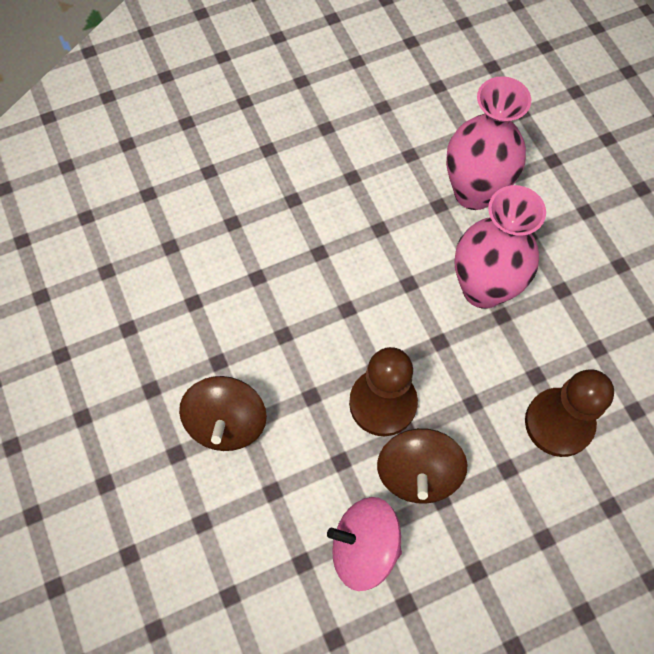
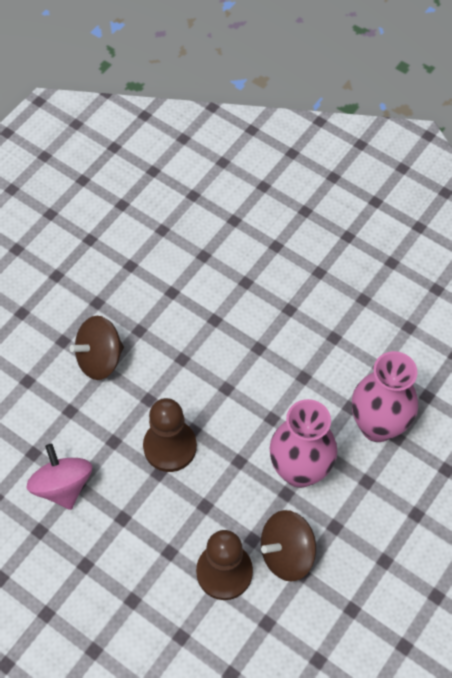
camera: 60 degrees right, 5 degrees down
brown spinning top [377,428,467,504] -> brown spinning top moved to [261,510,316,582]

